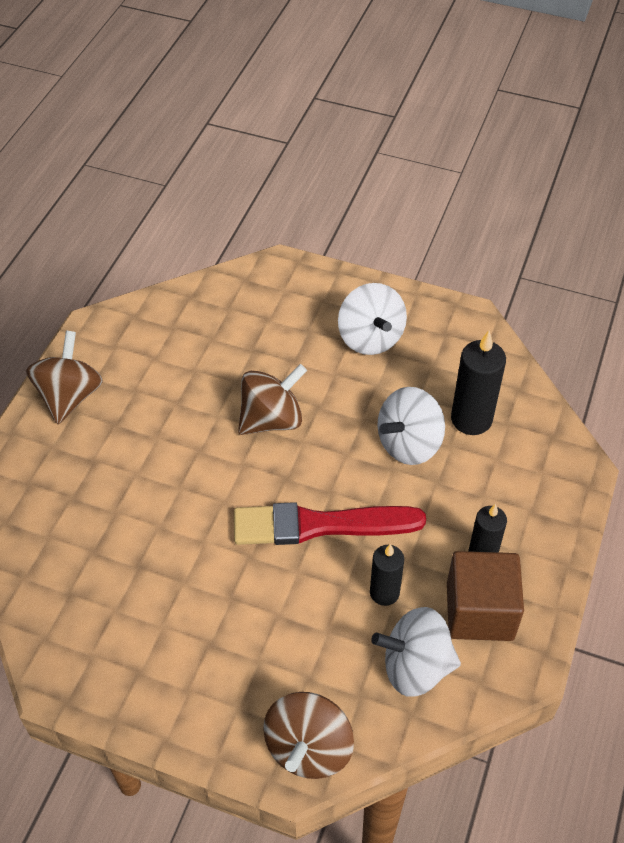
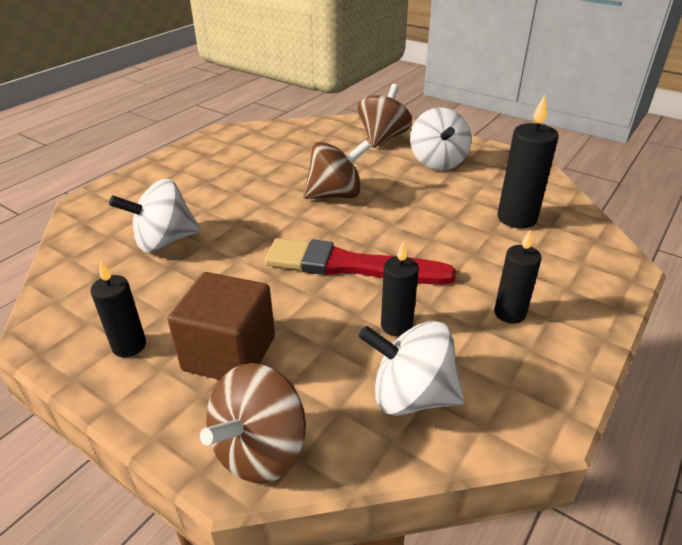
camera: 15 degrees right, 15 degrees down
brown spinning top [26,331,103,424] -> brown spinning top moved to [357,84,412,148]
white spinning top [377,387,445,465] -> white spinning top moved to [109,179,201,252]
brown cube [447,551,524,641] -> brown cube moved to [167,272,275,380]
none -> black candle [91,260,146,357]

